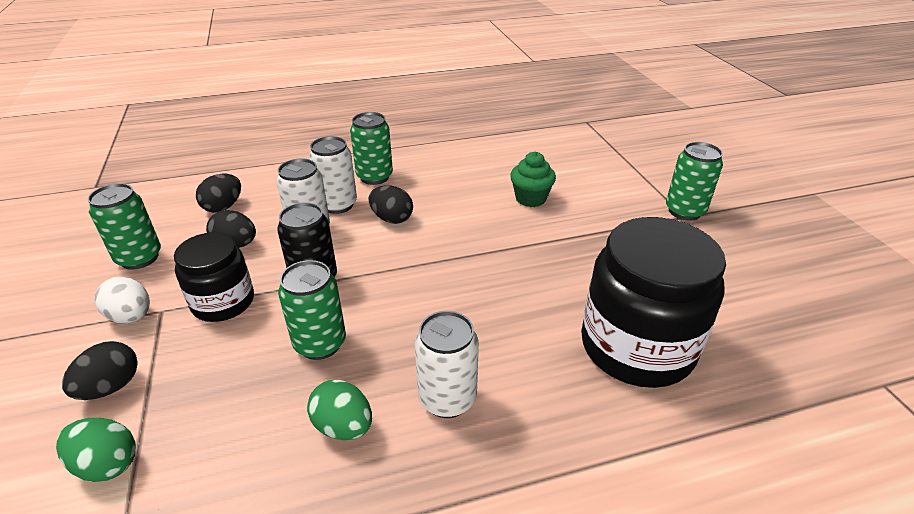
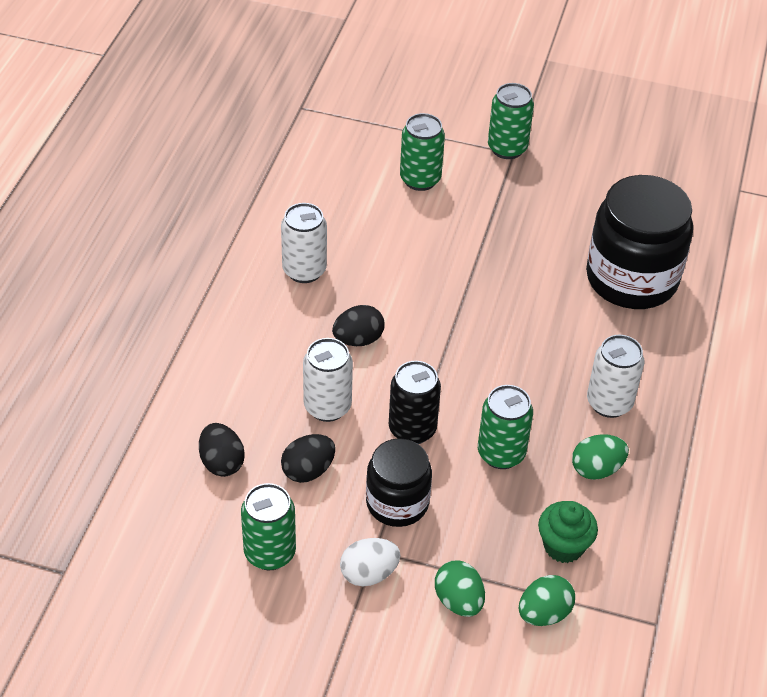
camera: 60 degrees left, 10 degrees up
black egg [62,341,138,400] -> green egg [435,561,485,617]
white can [309,136,357,214] -> white can moved to [281,203,327,283]
green can [350,112,393,185] -> green can moved to [400,113,445,191]
green cupcake [510,152,556,207] -> green cupcake moved to [538,501,598,563]

